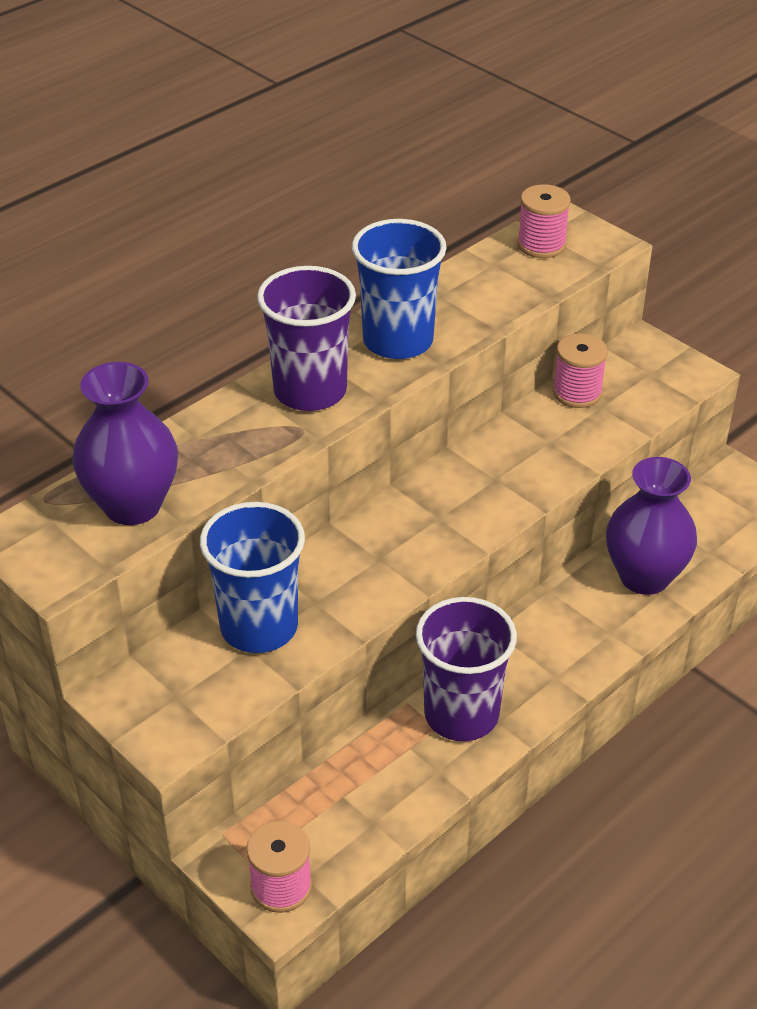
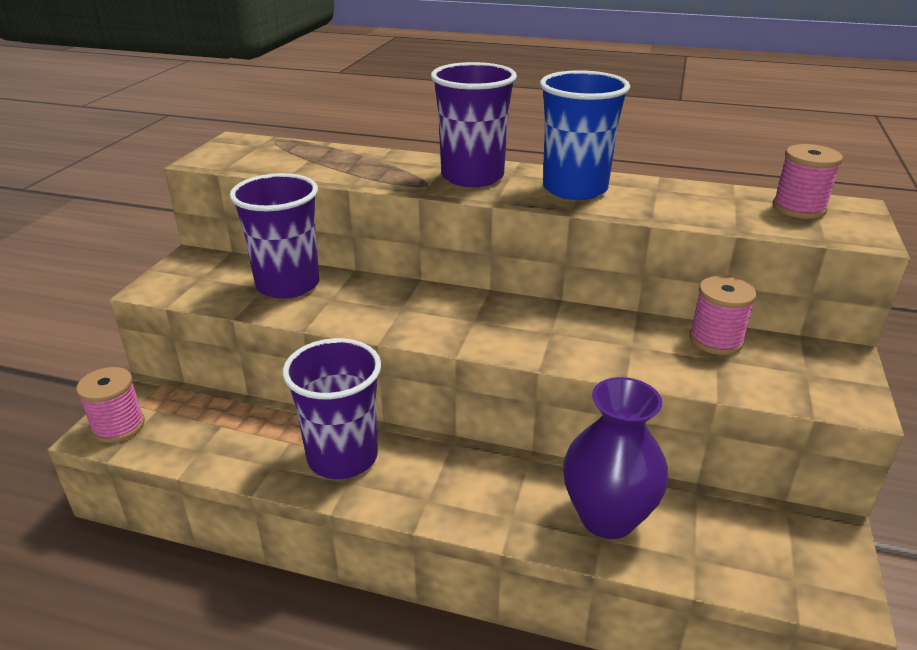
camera: 60 degrees right, 10 degrees down
purple vase [72,362,178,525] -> none
blue cup [200,502,305,653] -> purple cup [230,173,319,299]

